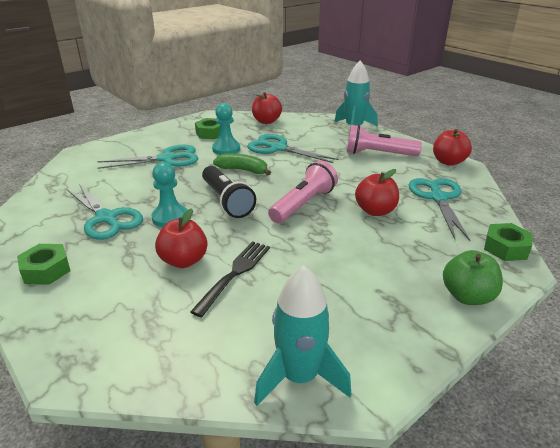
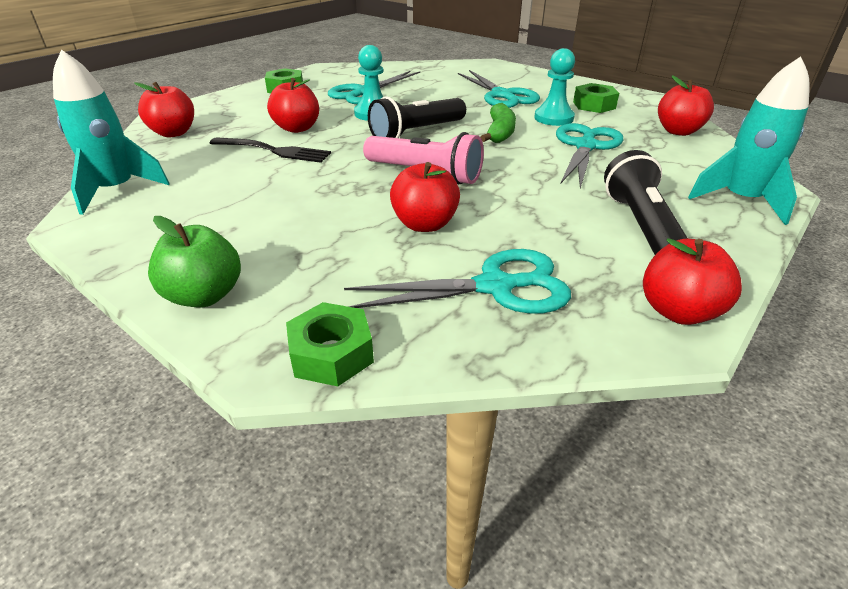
camera: 80 degrees right, 5 degrees up
pink flashlight [347,125,422,156] -> black flashlight [604,150,688,255]
none -> red apple [134,82,194,137]

